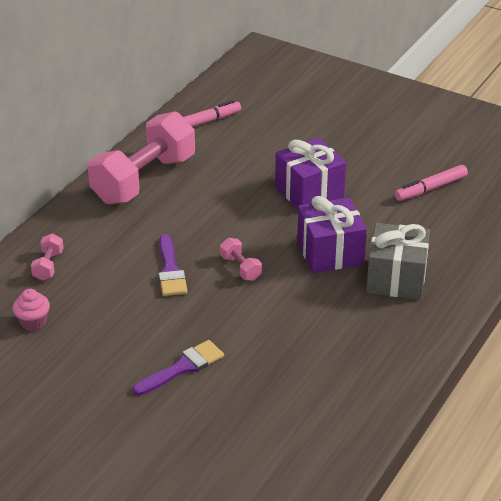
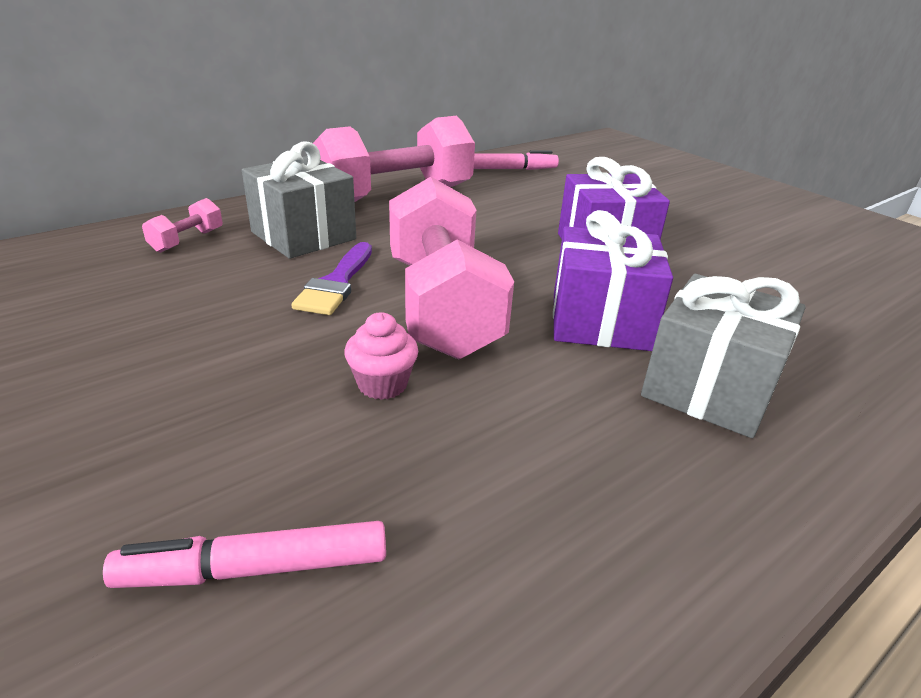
camera: 20 degrees right, 5 degrees down
pink cupcake [13,289,50,331] -> pink cupcake moved to [344,312,418,400]
purple brush [132,340,224,396] -> none
pink dumbbell [220,238,262,281] -> pink dumbbell [389,177,514,360], size x2.49
pink marker [395,165,468,201] -> pink marker moved to [103,521,386,588]
none -> grey gift [242,141,356,259]

